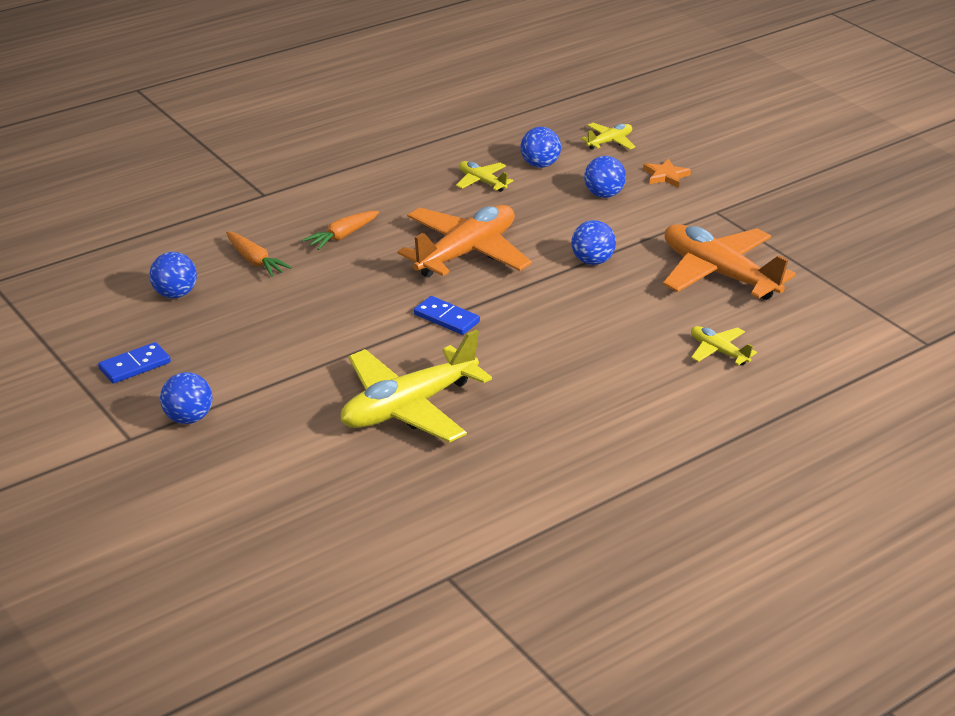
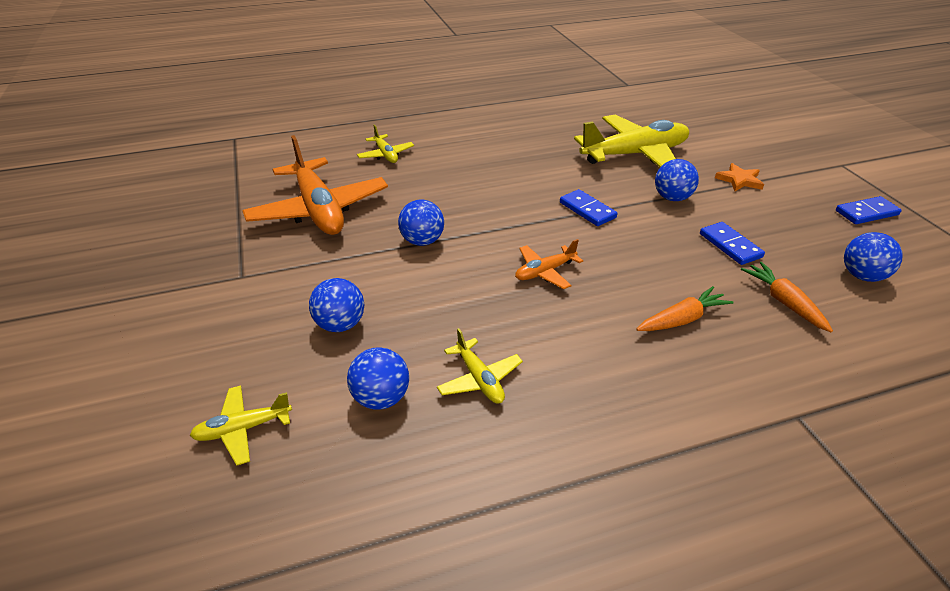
camera: 160 degrees left, 5 degrees up
blue ball [160,372,213,424] -> blue ball moved to [655,159,699,201]
orange plane [397,205,532,278] -> orange plane [515,239,583,289], size x0.47
orange star [643,159,691,188] -> orange star moved to [715,163,764,191]
none -> blue domino [700,222,765,265]

